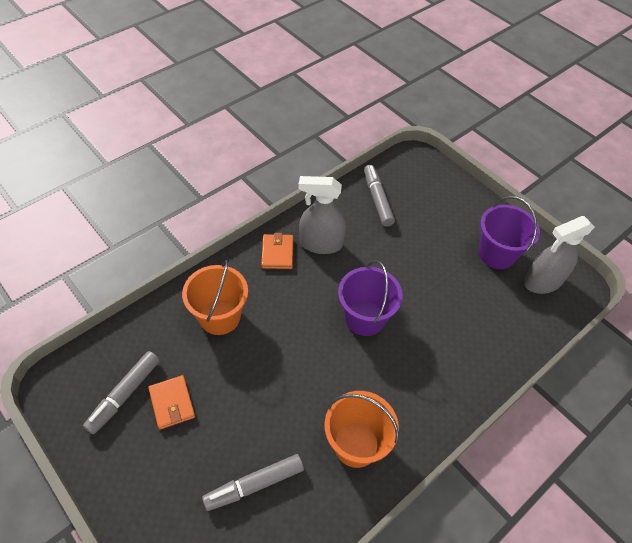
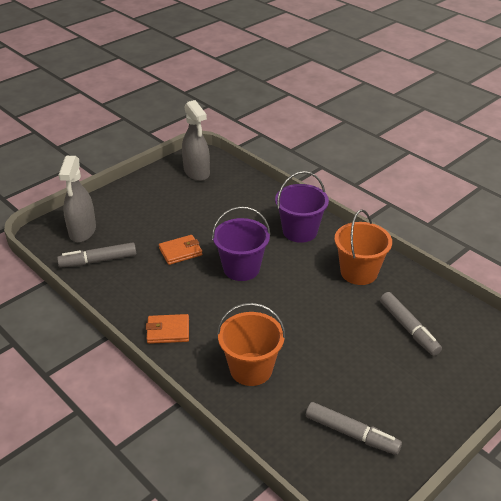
camera: 90 degrees left, 15 degrees down
orange wallet [148,375,195,429] -> orange wallet moved to [159,235,202,265]
grey spray bottle [298,176,346,254] -> grey spray bottle moved to [59,156,96,243]
purple bucket [479,196,540,269] -> purple bucket moved to [275,171,329,243]

